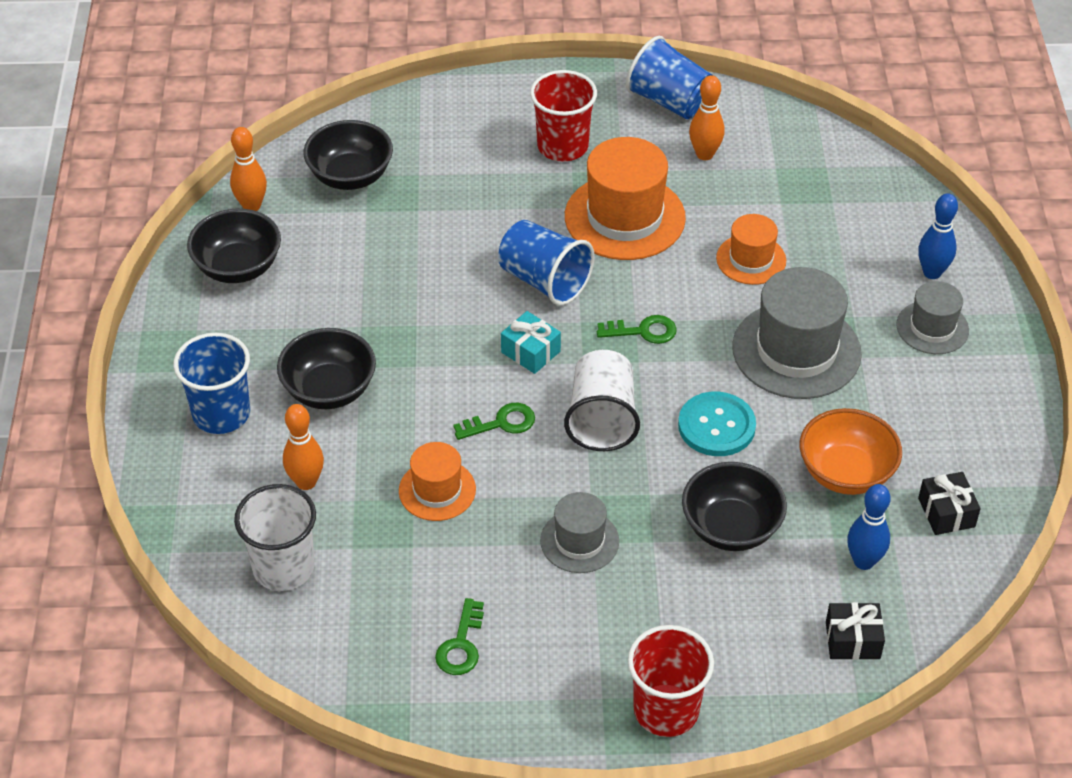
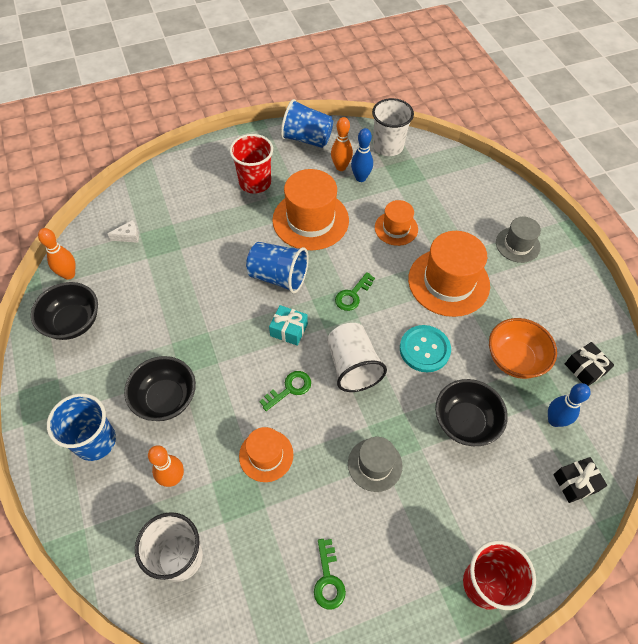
camera: 20 degrees left, 10 degrees up
black bowl [303,120,393,190] -> white cheese [107,220,139,243]
green key [597,315,676,344] -> green key turned 150 degrees clockwise [335,272,375,311]
grey hat [732,267,862,399] -> orange hat [408,231,490,317]
blue bowling pin [918,193,958,279] -> blue bowling pin moved to [351,128,373,182]
none -> white cup [372,98,414,156]

